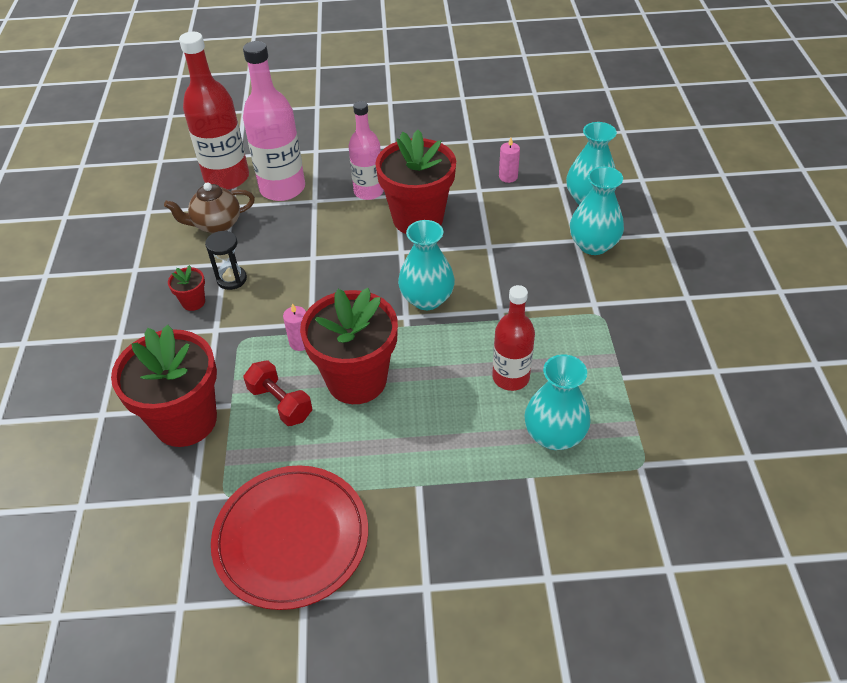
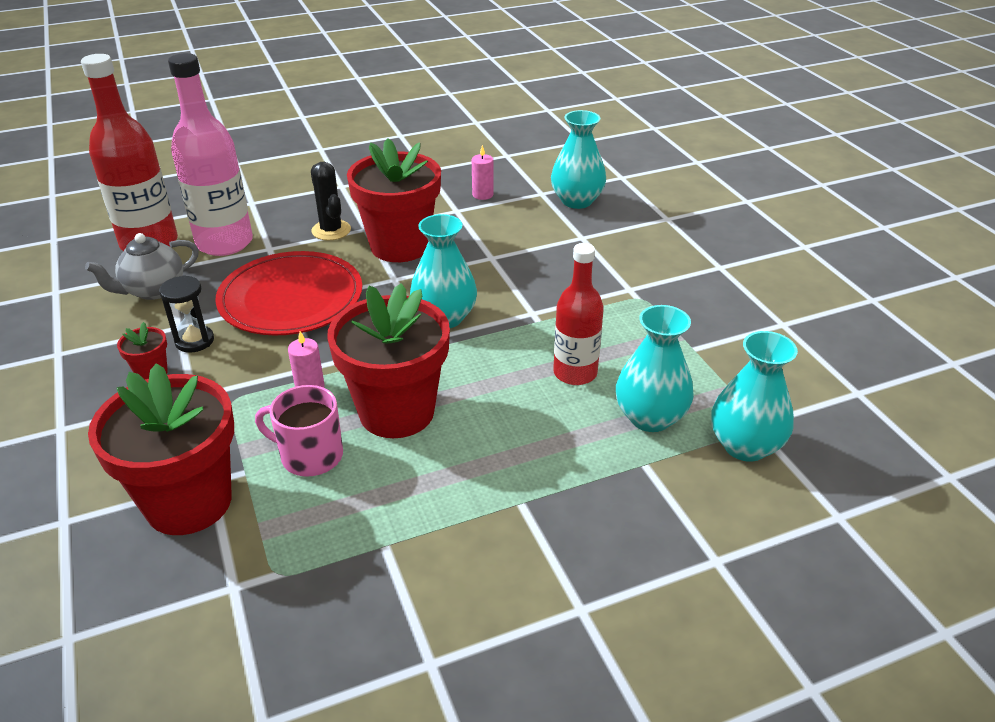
camera: 20 degrees left, 10 degrees down
brown teapot [164,182,255,233] -> grey teapot [85,233,199,300]
red plate [211,465,368,610] -> red plate moved to [215,251,362,335]
red dumbbell [244,360,312,426] -> pink mug [255,385,343,477]
pink bottle [349,101,384,200] -> black cactus [311,162,351,240]
turquoise vase [570,166,624,255] -> turquoise vase moved to [711,331,798,462]

